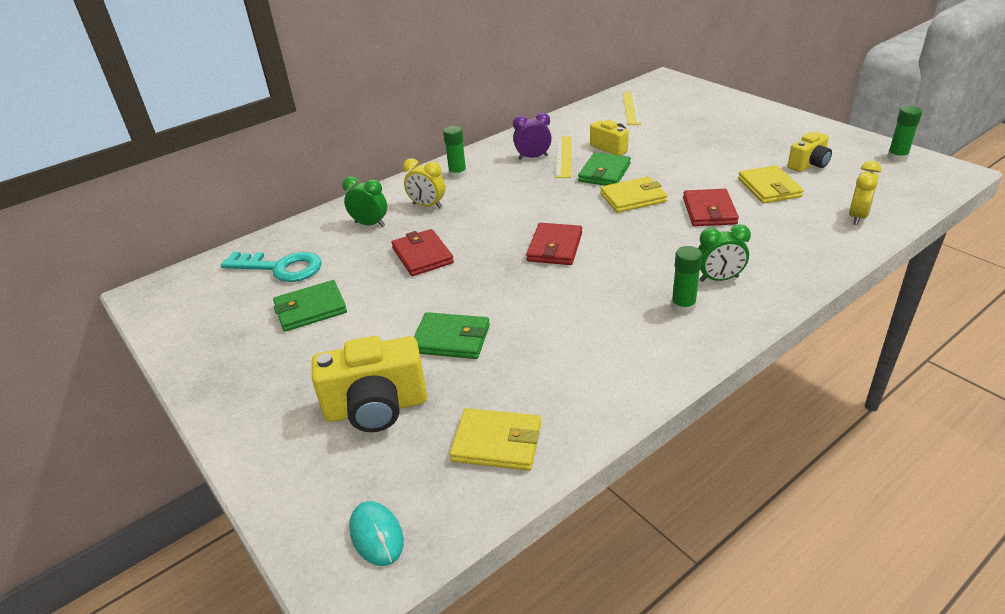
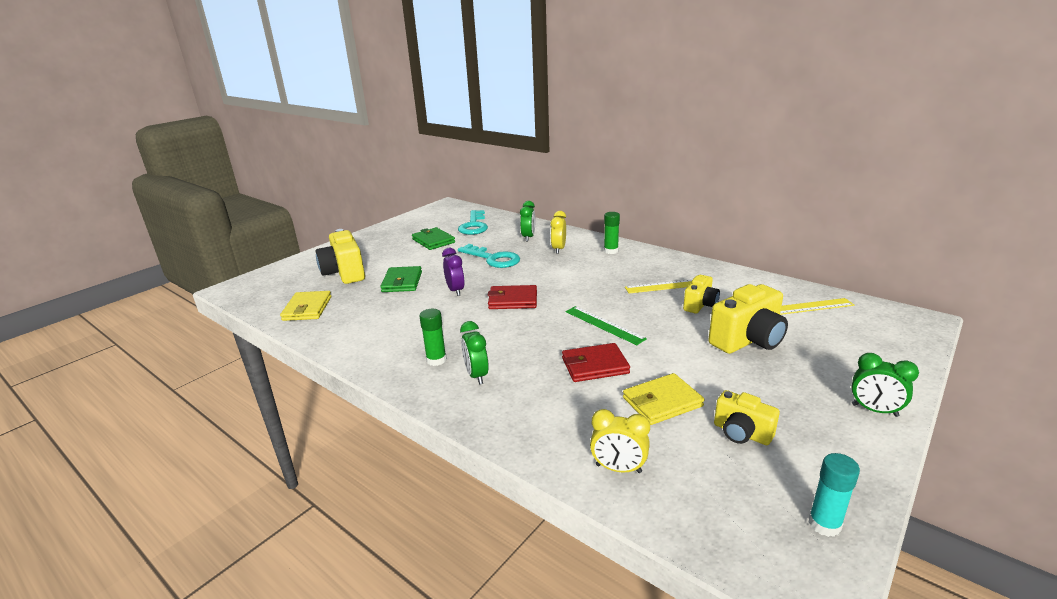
camera: 75 degrees right, 10 degrees down
turquoise mouse [349,501,404,566] -> none
red wallet [391,229,454,276] -> turquoise key [458,244,520,268]
purple clock [513,113,552,160] -> purple clock moved to [442,248,465,296]
green wallet [578,152,631,185] -> none
yellow wallet [600,176,667,213] -> green ruler [565,306,647,345]
green glue stick [887,106,922,162] -> turquoise glue stick [809,453,860,537]
none -> yellow camera [708,284,788,354]
none -> green clock [852,353,919,417]

